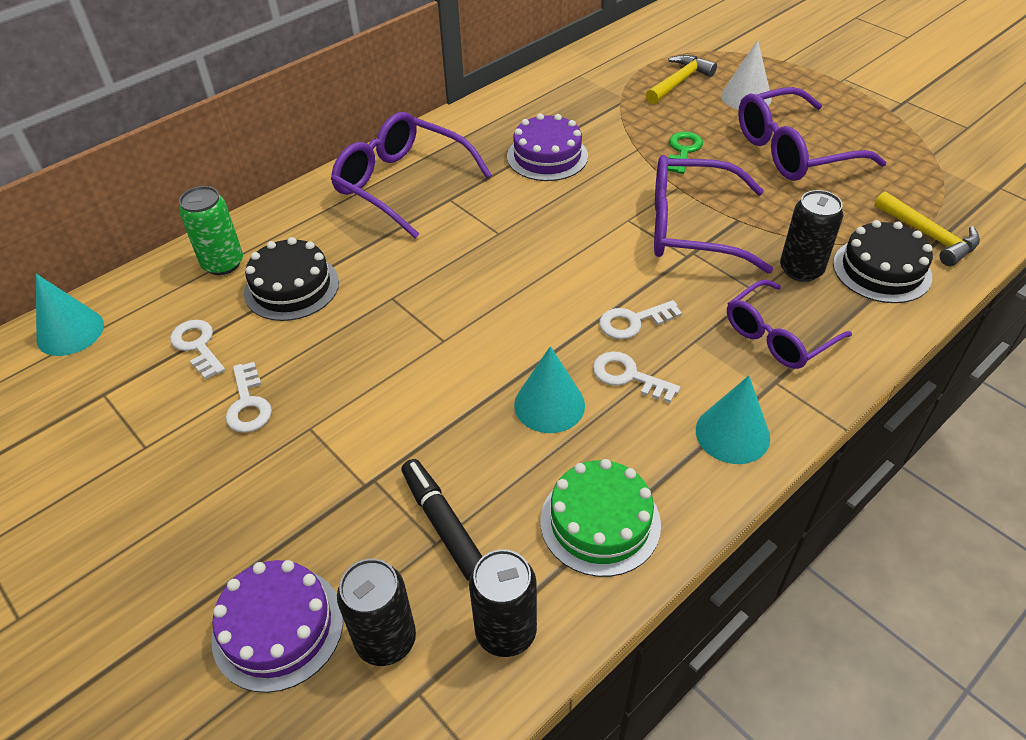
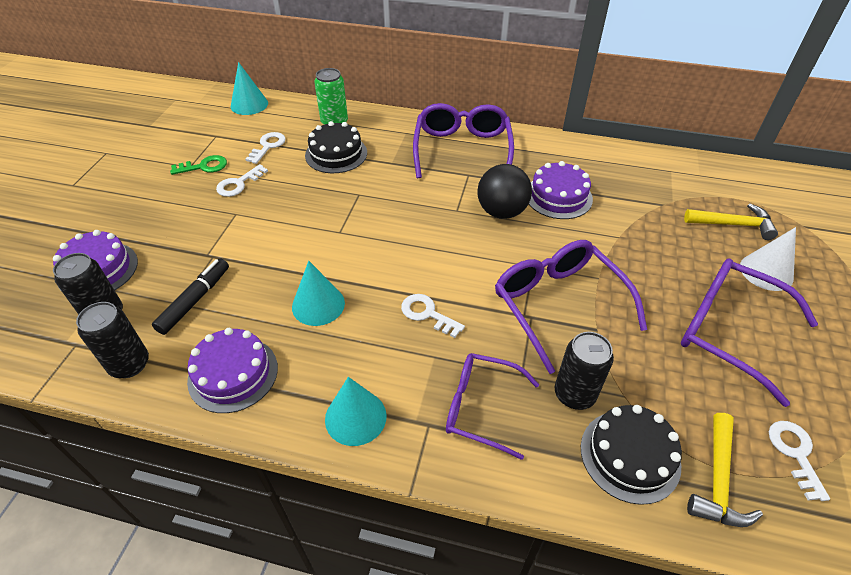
camera: 55 degrees right, 0 degrees up
green cake [540,459,661,577] -> purple cake [187,328,278,413]
white key [593,351,680,403] -> white key moved to [769,421,830,501]
green key [668,132,703,174] -> green key moved to [170,155,227,175]
none -> black ball [477,164,532,219]

